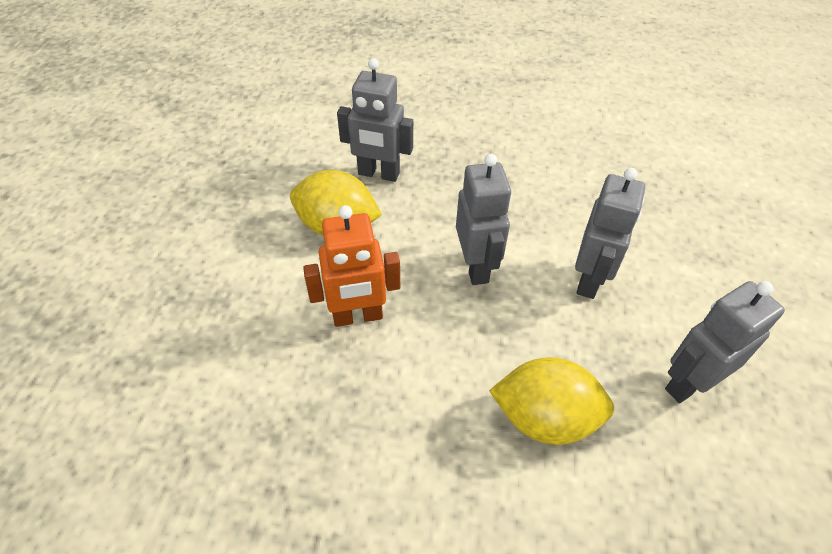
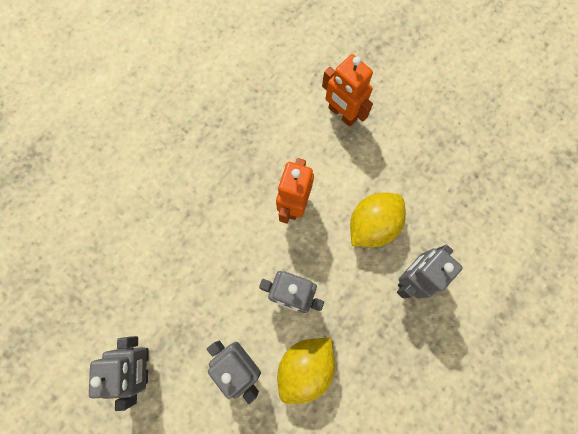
camera: 120 degrees right, 25 degrees up
yellow lemon [489,357,614,445] -> yellow lemon moved to [277,338,335,404]
none -> orange robot [322,54,373,127]

